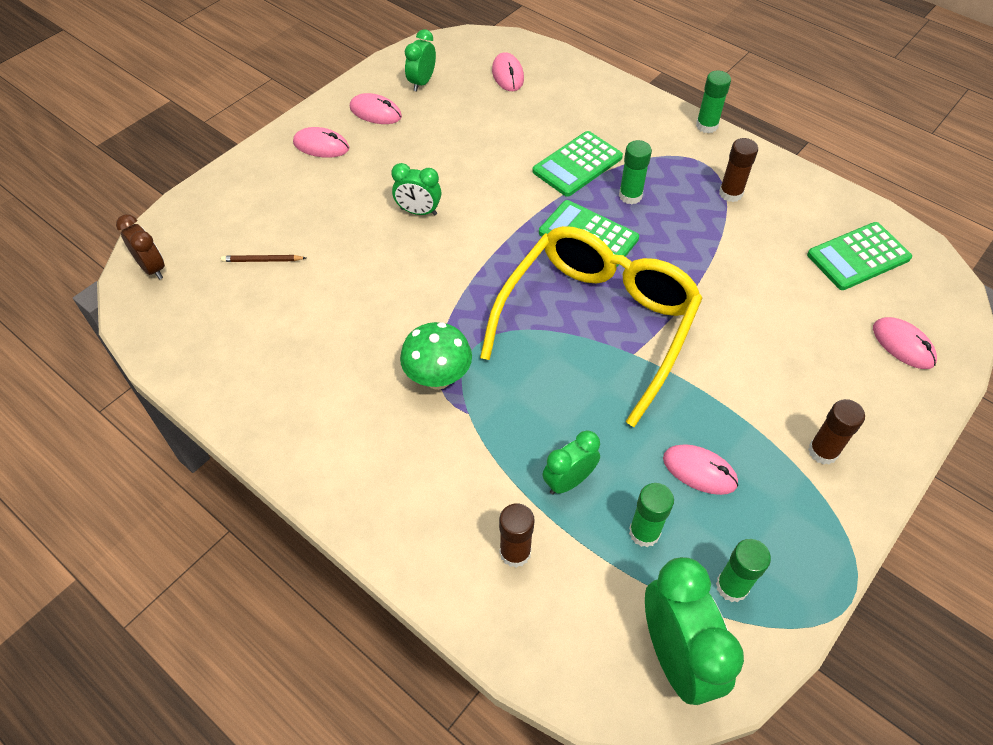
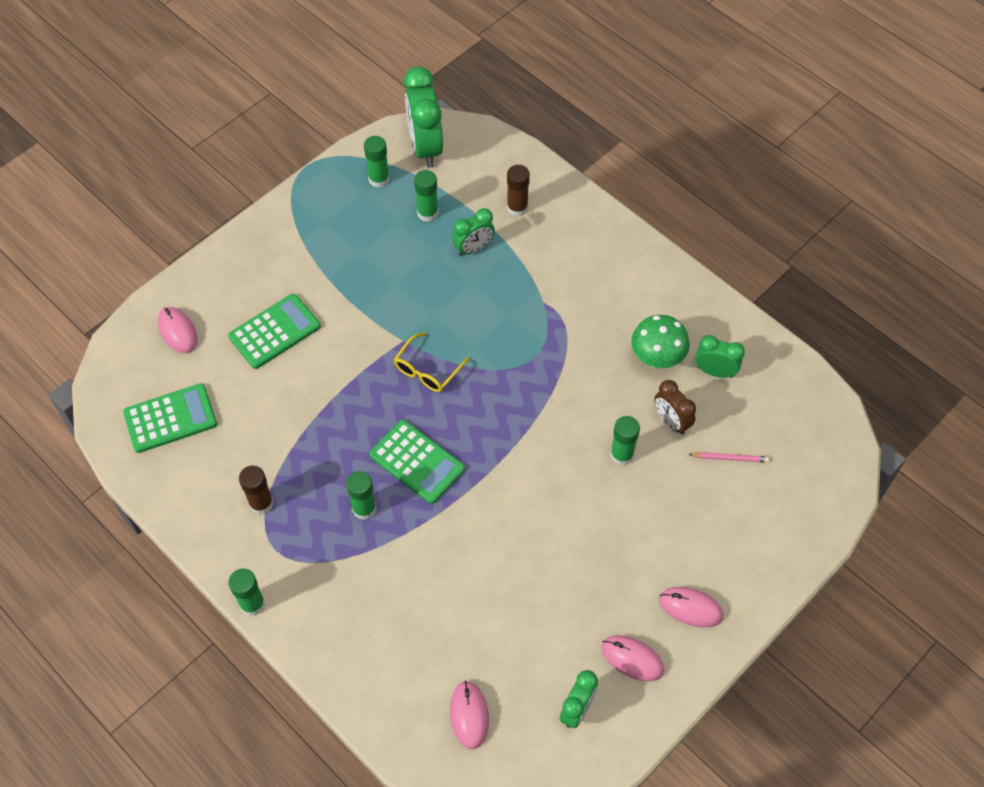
camera: 175 degrees left, 5 degrees up
brown clock [116,214,165,279] -> brown clock moved to [654,380,696,435]
brown pencil [221,255,306,262] -> pink pencil [688,452,769,462]
green clock [391,163,441,216] -> green clock moved to [695,335,745,378]
green mushroom [400,322,472,390] -> green mushroom moved to [631,315,690,369]
yellow glasses [480,226,703,427] -> yellow glasses [394,332,469,392], size x0.40
green calculator [532,131,623,197] -> green calculator moved to [228,294,321,369]
pink mouse [663,444,738,495] -> none
brown glue stick [808,399,865,465] -> none
none -> green glue stick [610,416,640,465]

